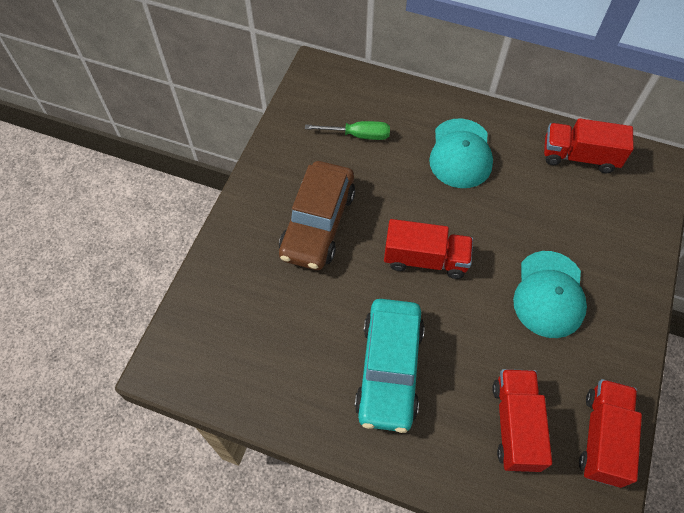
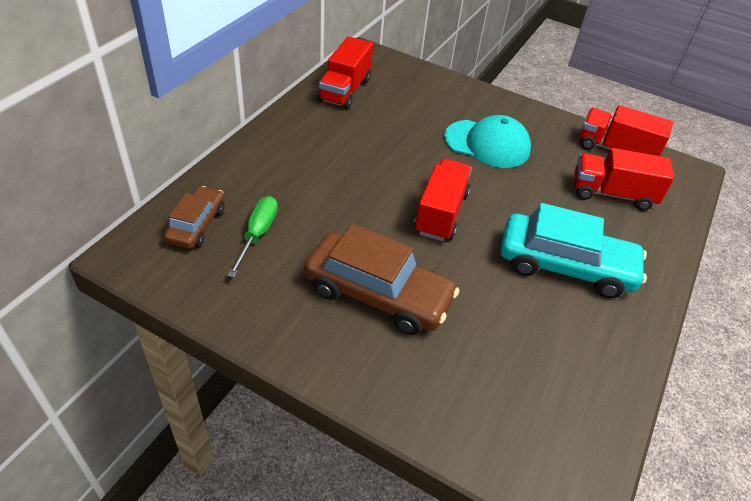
camera: 85 degrees left, 15 degrees down
turquoise cap [429,118,493,188] -> none
none -> brown car [164,186,225,249]

